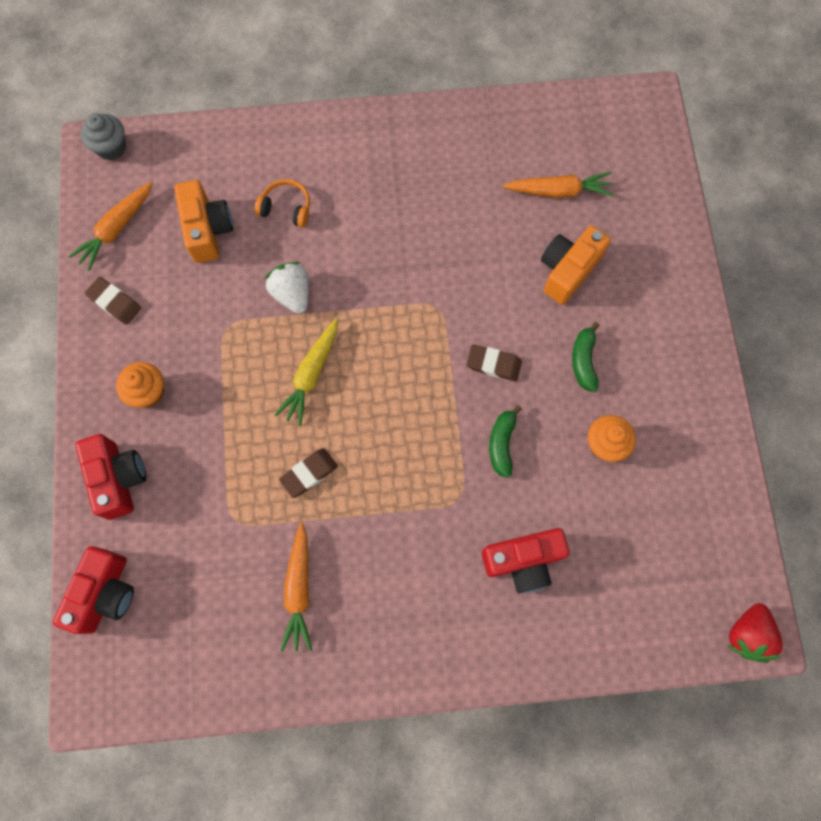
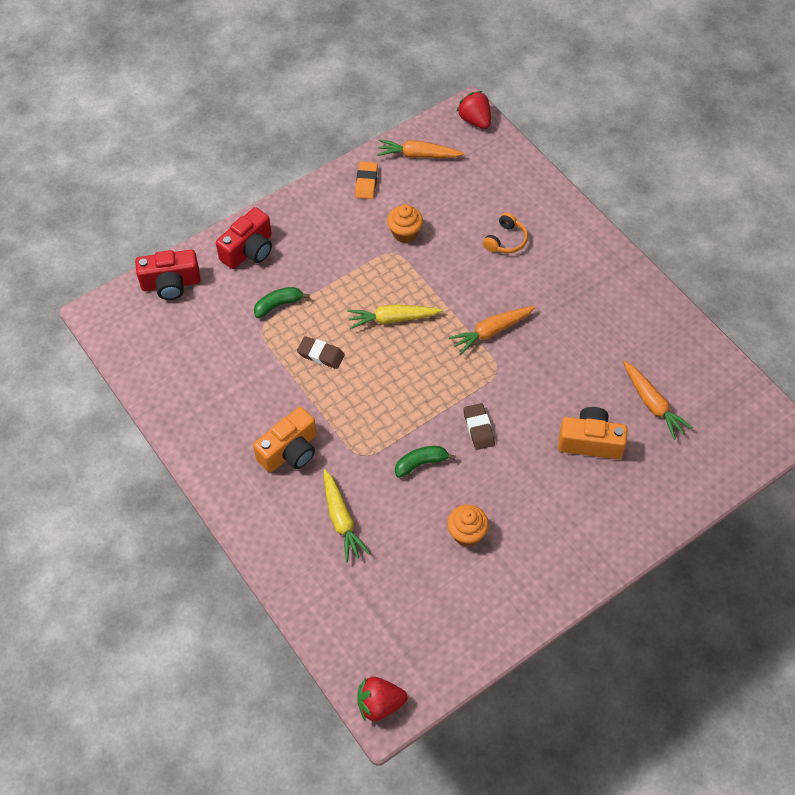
camera: 60 degrees right, 15 degrees down
grey cupcake [81,114,126,160] -> red strawberry [456,91,491,129]
brown eraser [85,277,141,325] -> orange eraser [355,162,378,199]
orange cupcake [116,362,164,407] -> orange cupcake moved to [387,204,423,243]
orange camera [174,180,233,263] -> orange camera moved to [253,407,316,472]
orange headphones [255,179,310,228] -> orange headphones turned 45 degrees clockwise [483,212,528,253]
white strawberry [265,262,309,314] -> none
orange carrot [280,523,312,652] -> orange carrot moved to [448,306,535,355]
red camera [482,528,570,593] -> yellow carrot [324,469,370,562]
green banana [572,322,600,392] -> green banana moved to [254,287,310,318]

